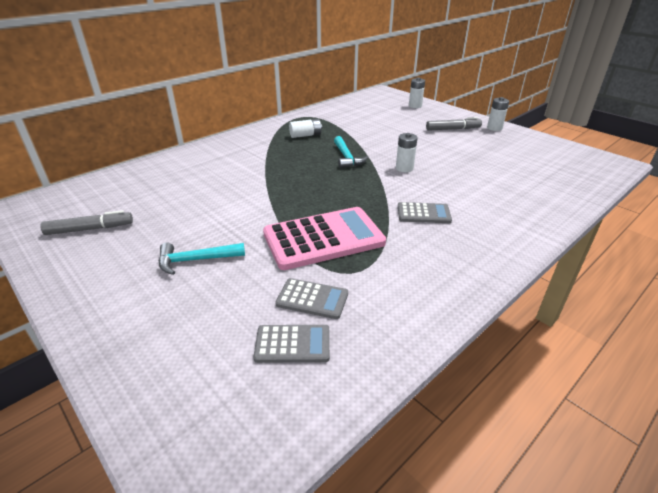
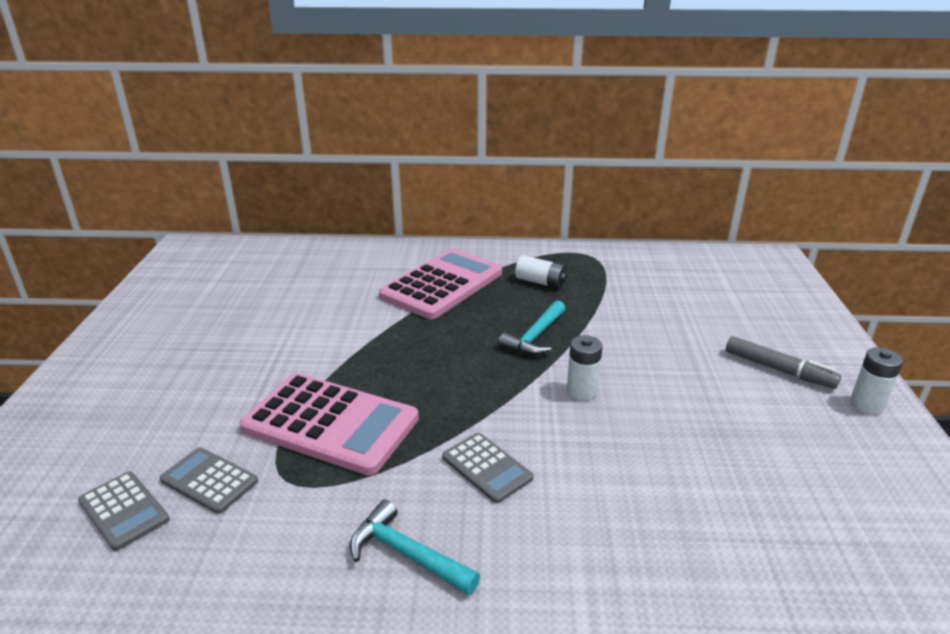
camera: 45 degrees right, 5 degrees down
grey marker [40,210,133,235] -> none
turquoise hammer [159,243,245,275] -> turquoise hammer moved to [350,499,480,596]
grey calculator [275,278,348,319] -> grey calculator turned 150 degrees clockwise [160,448,258,514]
white battery [409,77,425,108] -> none
none -> pink calculator [379,249,502,319]

